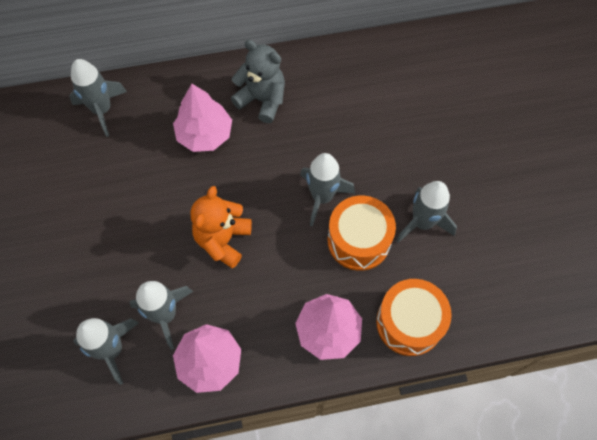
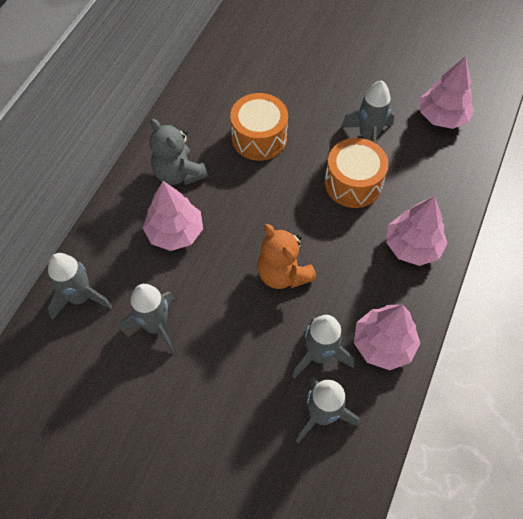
camera: 55 degrees left, 5 degrees down
grey teddy bear [231,40,285,123] -> grey teddy bear turned 105 degrees counterclockwise [150,119,208,185]
grey rocket [300,153,355,227] -> grey rocket moved to [120,284,176,354]
orange drum [376,279,452,356] -> orange drum moved to [230,93,288,161]
none -> pink tree [420,56,474,129]

